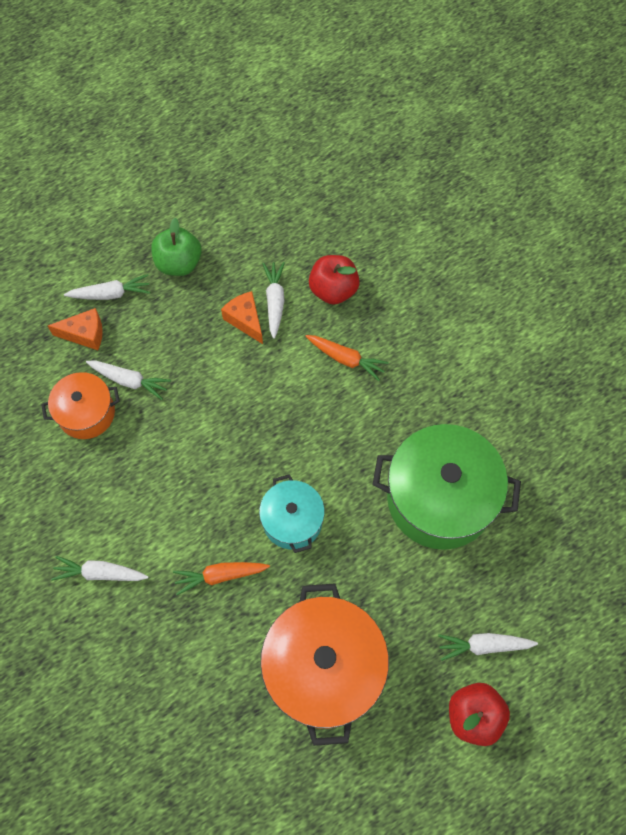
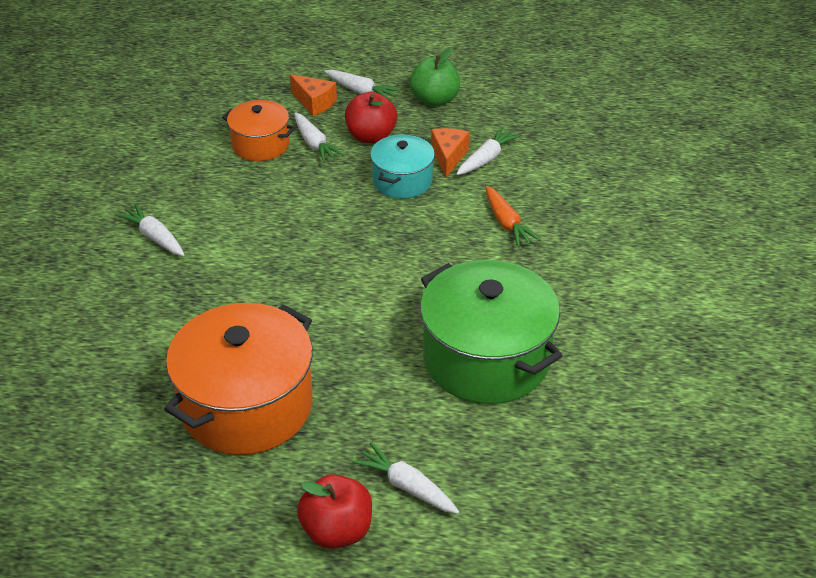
camera: 40 degrees right, 25 degrees down
orange carrot [173,562,270,595] -> none
turquoise pot [259,474,325,553] -> turquoise pot moved to [370,135,435,199]
red apple [309,255,360,305] -> red apple moved to [345,92,397,144]

